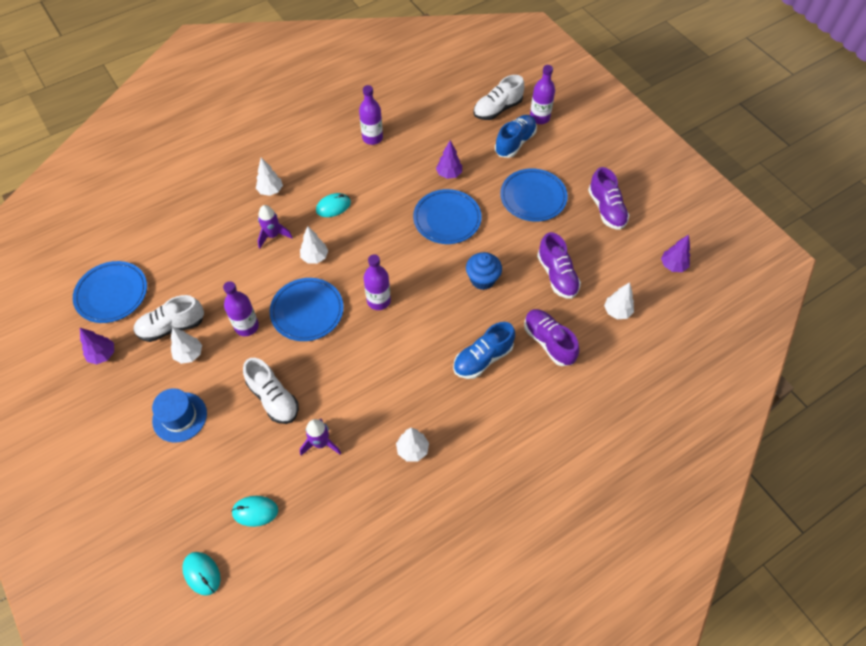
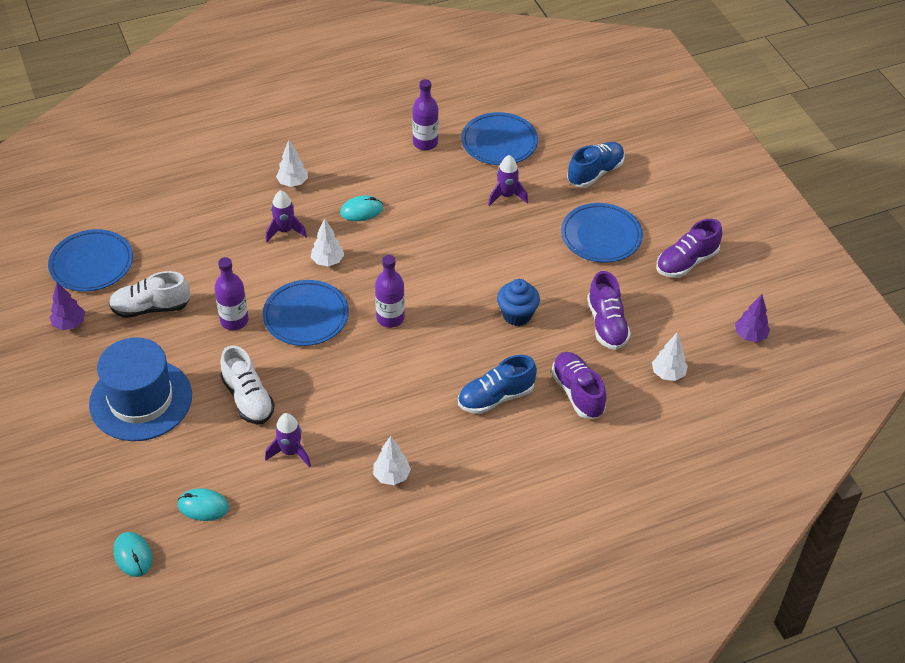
camera: 10 degrees right, 10 degrees down
blue hat [152,388,207,443] -> blue hat [89,337,192,441], size x1.66
white tree [171,327,202,364] -> none
blue plate [413,189,482,244] -> blue plate moved to [461,112,538,165]
purple tree [436,140,462,179] -> purple rocket [488,155,528,206]
white shoe [473,75,524,120] -> none
purple bottle [530,65,555,124] -> none
purple shoe [588,167,629,230] -> purple shoe turned 60 degrees clockwise [656,219,723,278]

